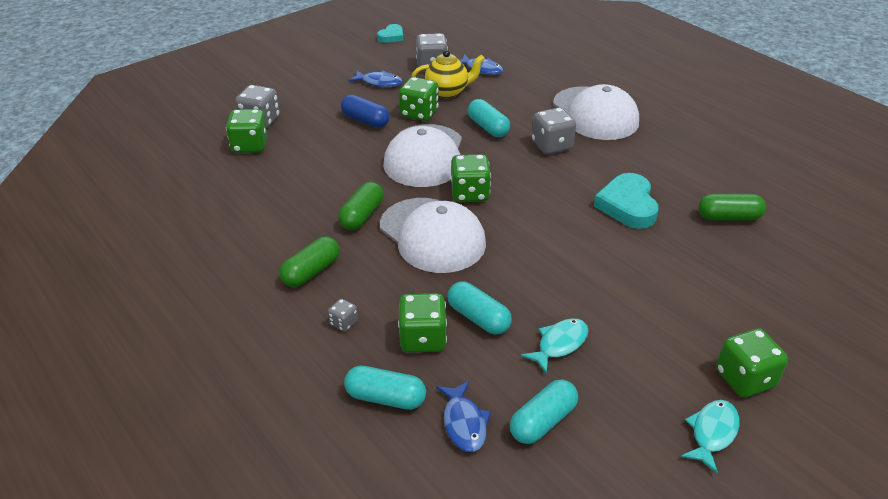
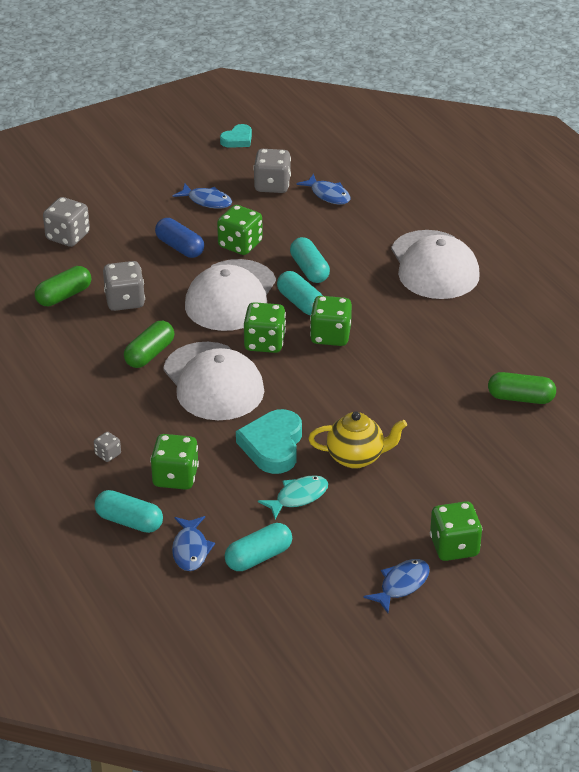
camera: 10 degrees right, 0 degrees up
green dice [226,109,268,153] -> green dice moved to [310,296,352,346]
green capsule [279,237,340,287] -> green capsule moved to [34,266,91,306]
yellow teapot [411,50,485,98] -> yellow teapot moved to [308,412,407,469]
turquoise capsule [448,281,512,335] -> turquoise capsule moved to [277,271,323,315]
grey dice [532,107,576,154] -> grey dice moved to [103,261,145,311]
turquoise heart [594,173,659,229] -> turquoise heart moved to [236,409,302,474]
turquoise fish [681,400,740,474] -> blue fish [363,559,430,613]

